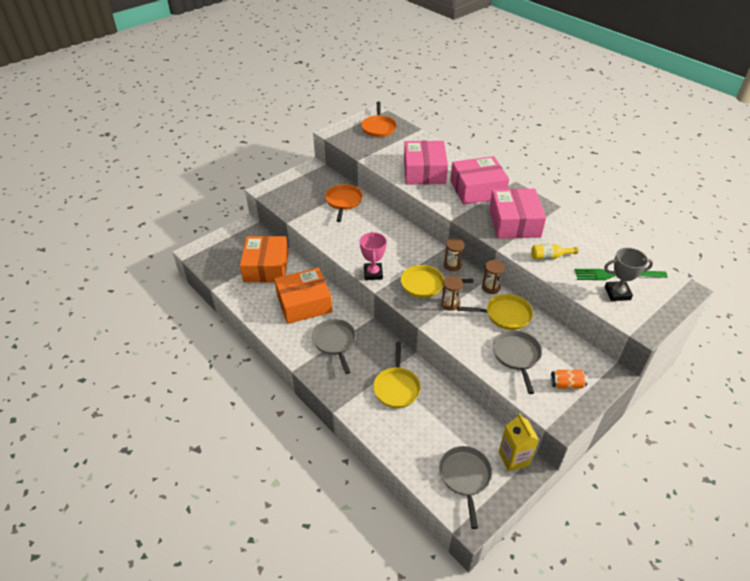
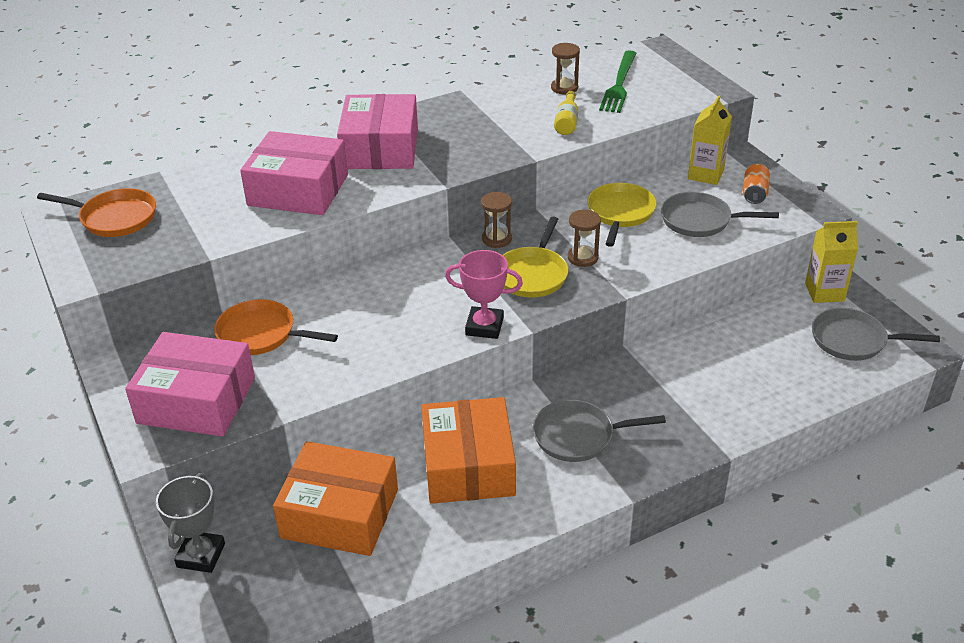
camera: 75 degrees left, 5 degrees down
yellow pan [373,342,421,408] -> none
brown hourglass [482,260,505,294] -> brown hourglass moved to [551,43,580,94]
pink box [489,189,546,239] -> pink box moved to [125,332,255,437]
grey trophy [604,248,653,301] -> grey trophy moved to [156,473,225,573]
none -> yellow carton [688,95,732,185]

